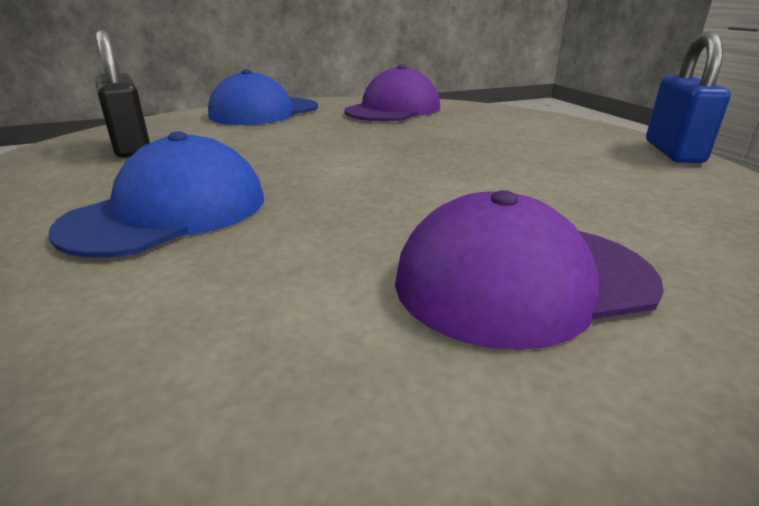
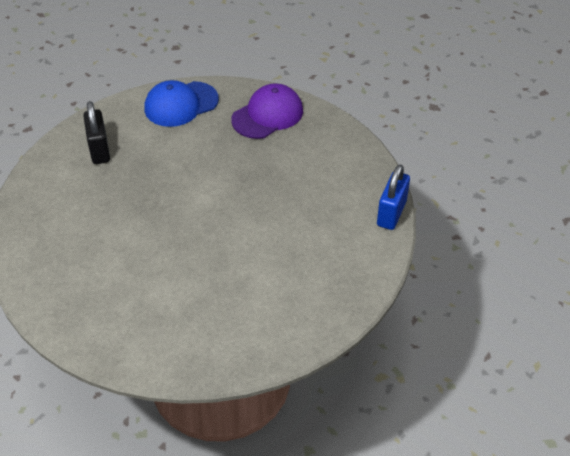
camera: 15 degrees right, 20 degrees up
blue cap [48,131,264,258] -> none
purple cap [395,190,664,350] -> none

